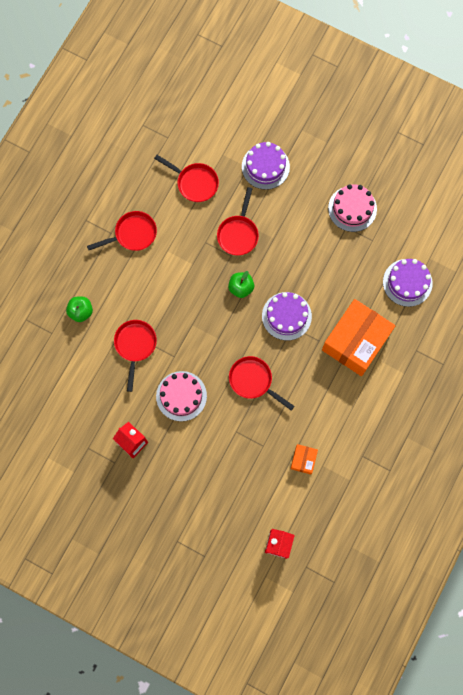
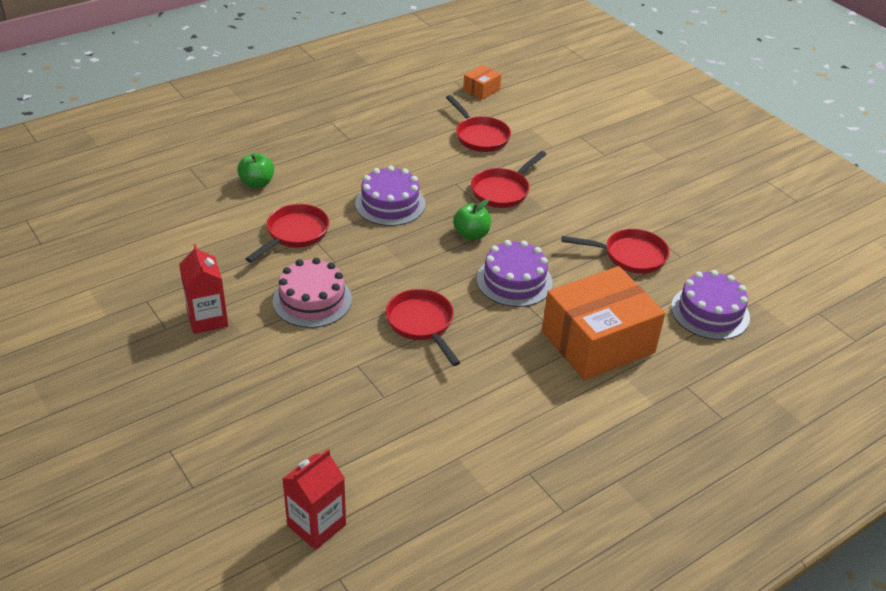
camera: 25 degrees right, 35 degrees down
red pan [87,211,157,251] -> red pan moved to [562,229,669,274]
purple cake [242,142,290,190] -> purple cake moved to [355,166,425,226]
orange box [291,444,318,474] -> orange box moved to [463,65,501,100]
pink cake [328,184,377,232] -> none

